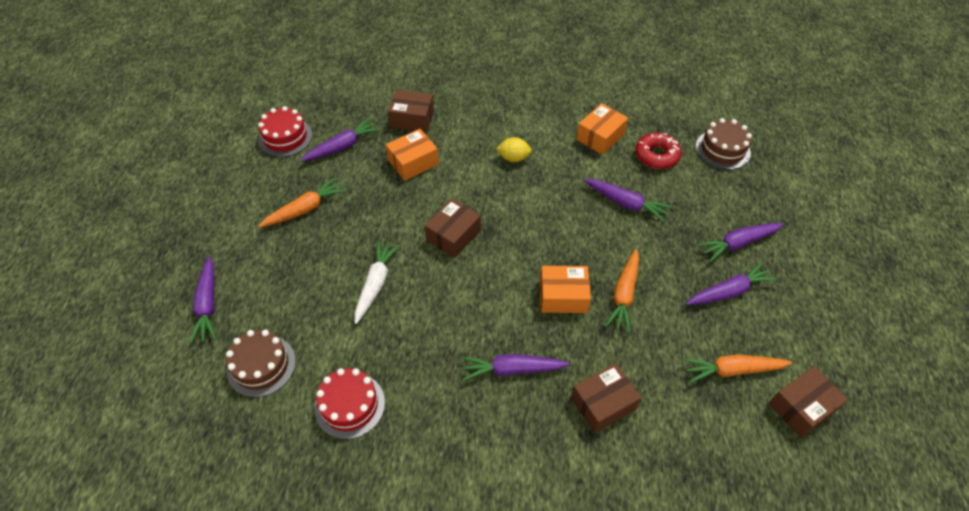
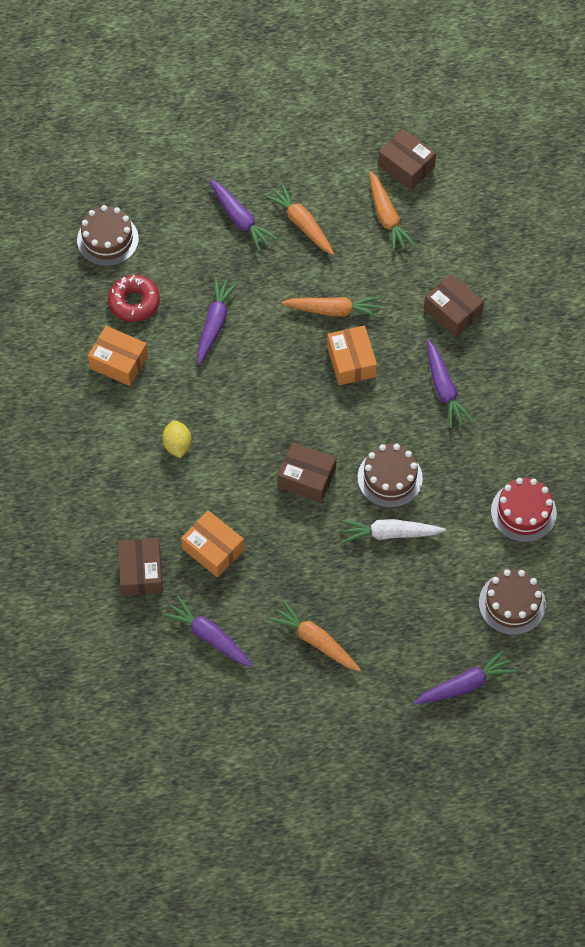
camera: 105 degrees left, 10 degrees up
red cake [258,106,312,157] -> none
purple carrot [686,262,777,305] -> orange carrot [264,183,334,255]
none -> brown cake [358,444,423,508]

